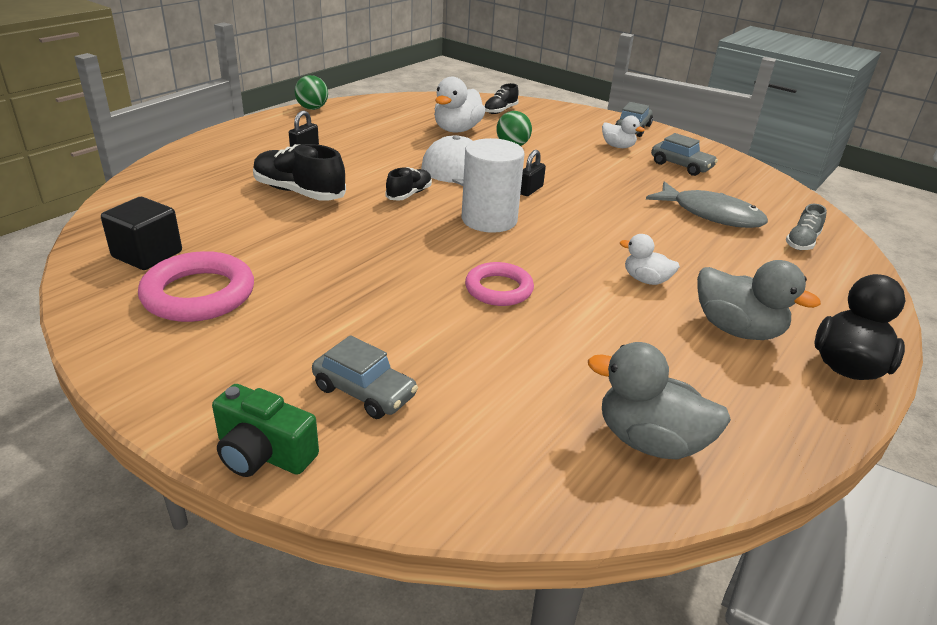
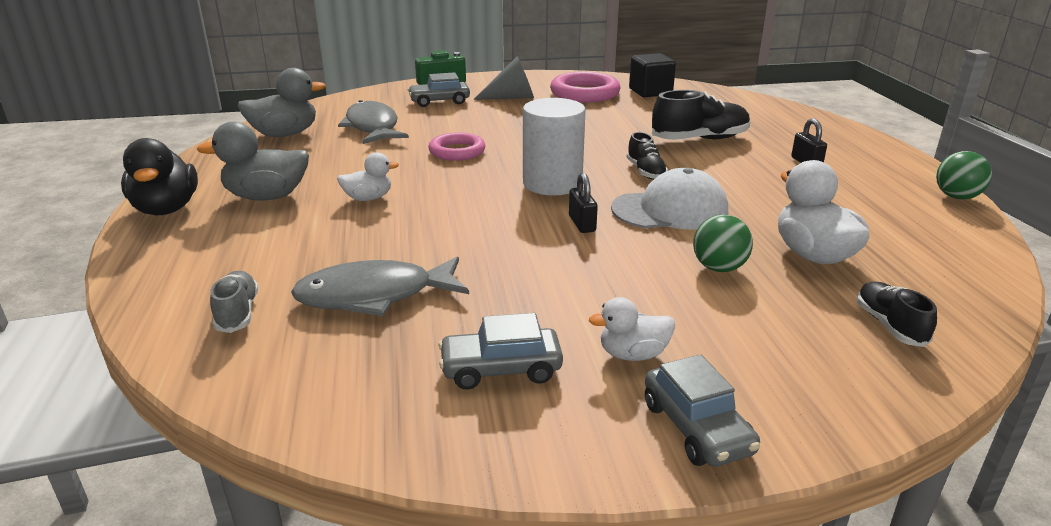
camera: 135 degrees right, 5 degrees down
none -> grey fish [338,100,409,144]
none -> grey cone [473,57,534,100]

